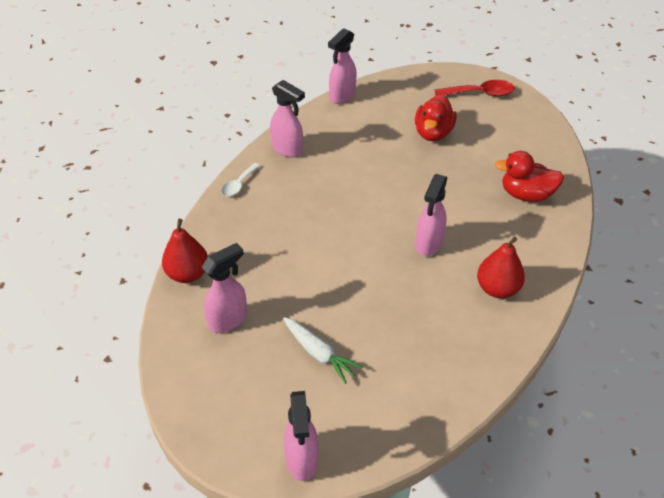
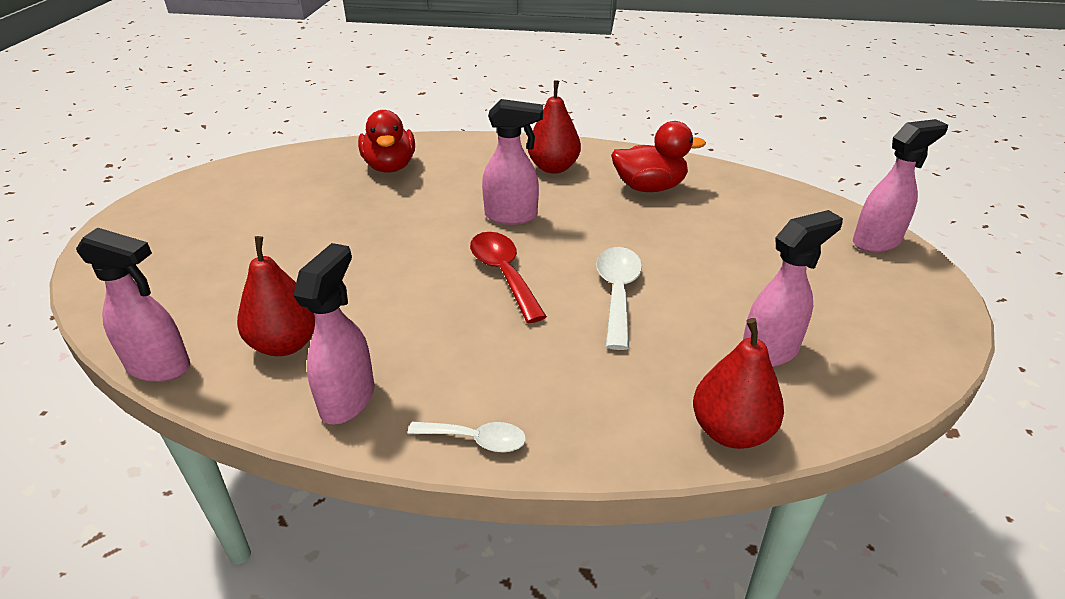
camera: 110 degrees left, 10 degrees down
pink spray bottle [201,243,247,333] -> pink spray bottle turned 120 degrees clockwise [743,210,843,367]
white carrot [283,317,363,384] -> none
red duck [415,94,457,141] -> red duck moved to [611,121,706,192]
red spoon [435,80,515,96] -> red spoon moved to [470,232,547,323]
none -> red pear [237,236,315,356]
none -> white spoon [596,247,642,350]

